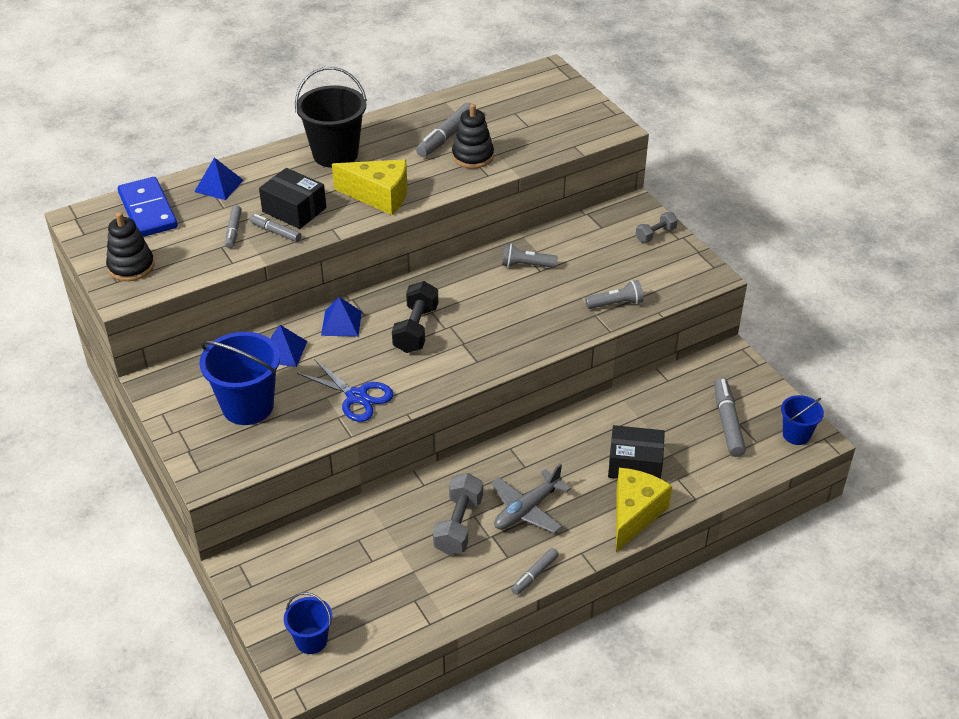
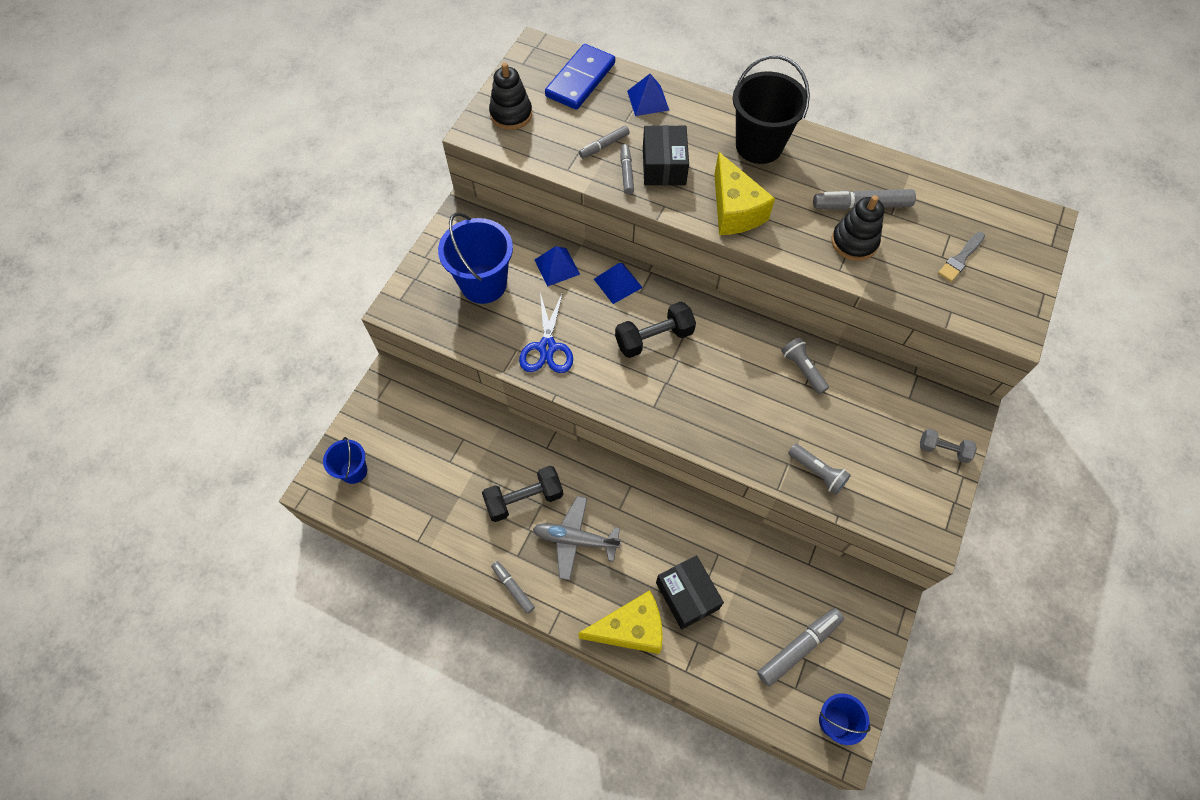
camera: 55 degrees right, 20 degrees up
grey dumbbell [433,473,483,555] -> black dumbbell [482,466,563,522]
grey marker [511,548,559,595] -> grey marker turned 45 degrees clockwise [491,561,535,614]
none -> grey brush [938,232,985,282]

